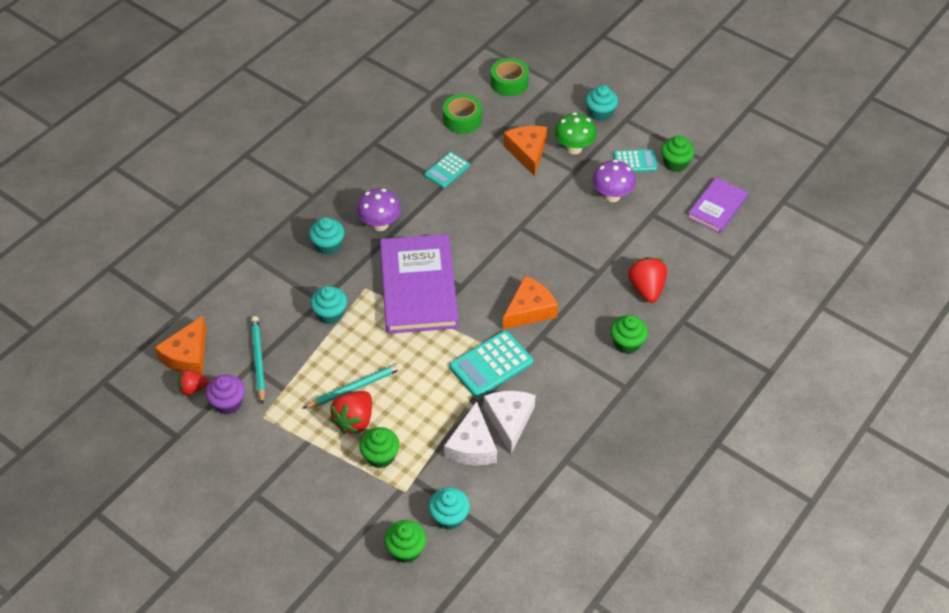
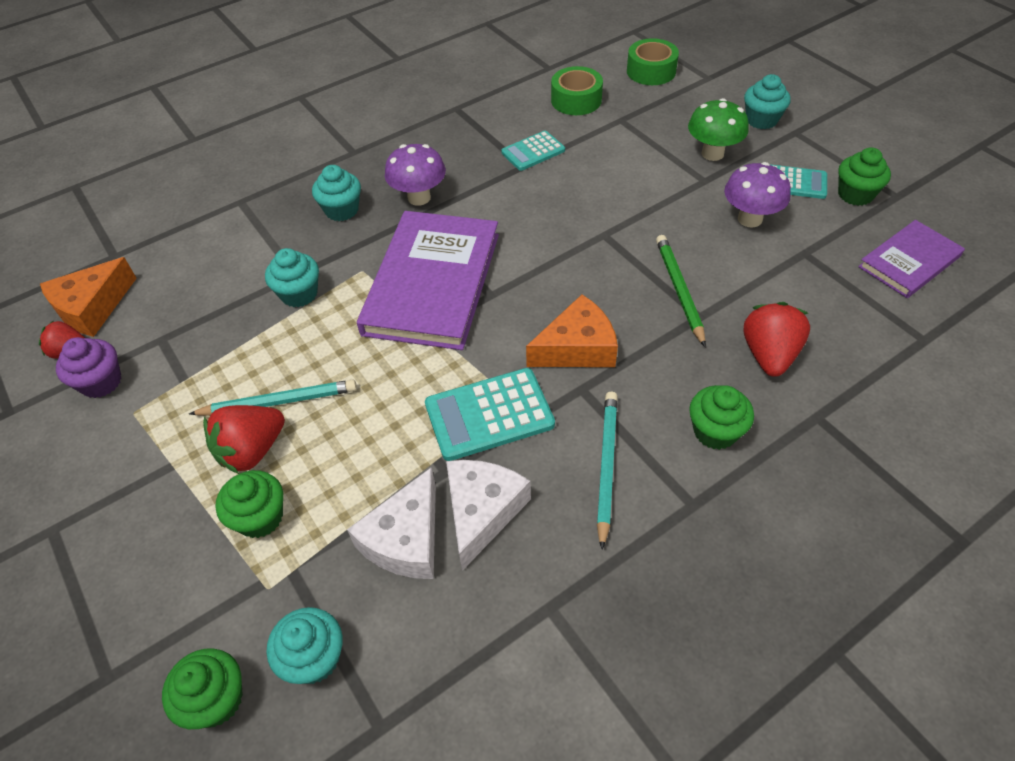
camera: 20 degrees right, 0 degrees up
turquoise pencil [251,316,265,405] -> turquoise pencil moved to [597,392,618,550]
orange cheese [504,126,547,177] -> none
none -> green pencil [656,235,706,347]

